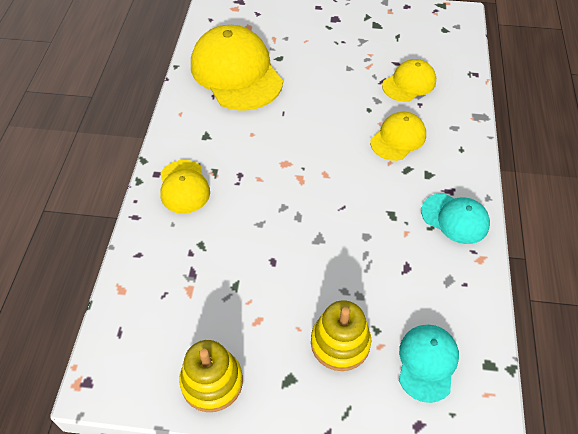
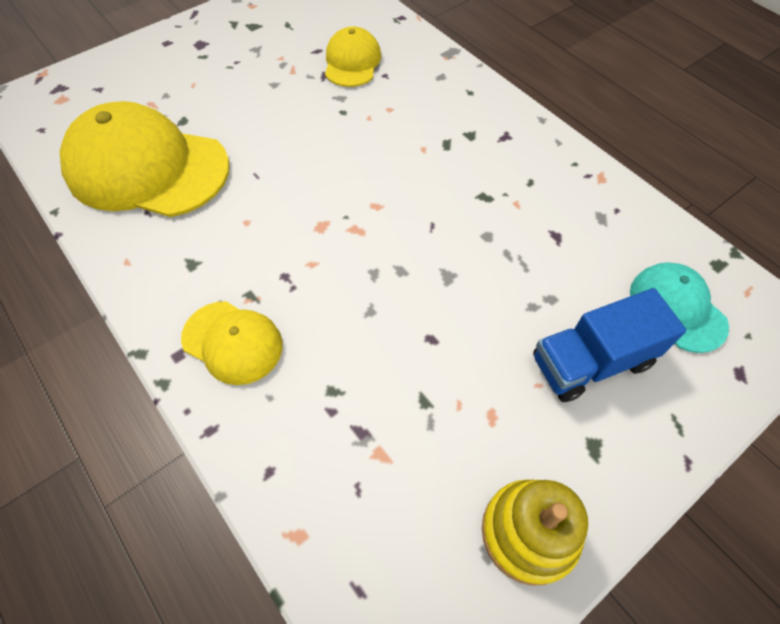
camera: 45 degrees left, 5 degrees up
yellow stacking toy [311,300,371,371] -> blue truck [533,288,686,402]
yellow cap [370,112,426,161] -> none
turquoise cap [421,193,490,244] -> none

